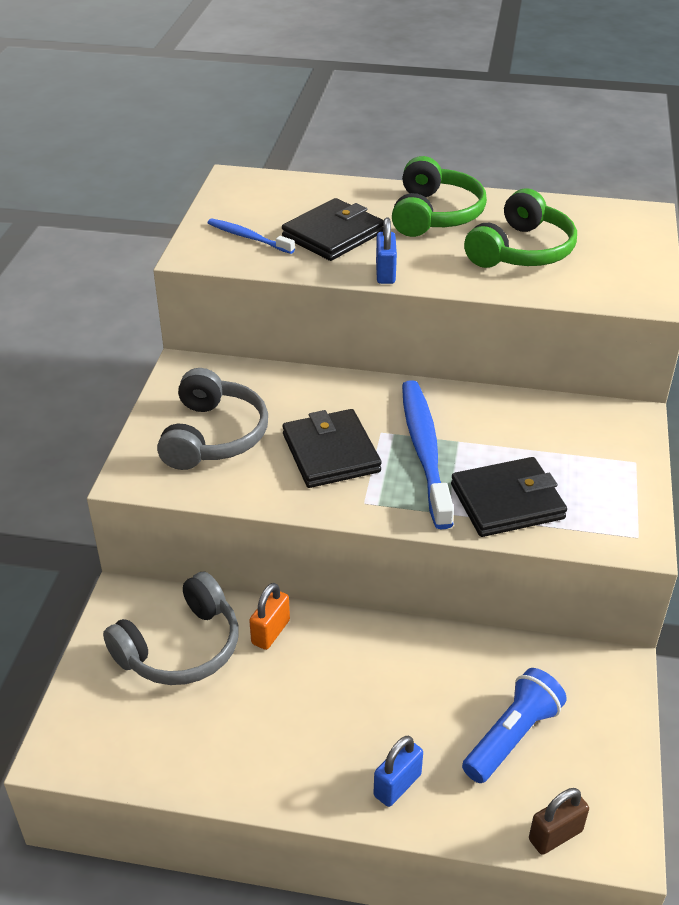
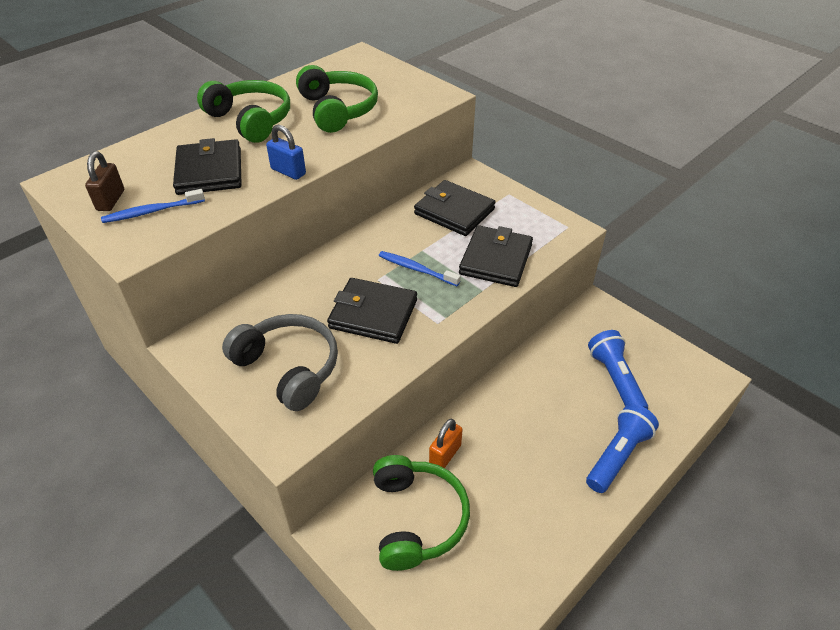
camera: 55 degrees left, 5 degrees up
grey headphones [103,572,238,685] -> green headphones [373,455,470,571]
orange padlock [249,583,290,650] -> orange padlock turned 60 degrees clockwise [429,419,463,468]
blue padlock [373,736,423,807] -> blue flashlight [586,404,659,493]
blue toothbrush [402,380,454,529] -> blue toothbrush [379,251,461,286], size x0.54
brown padlock [529,788,589,855] -> brown padlock moved to [85,151,124,211]
none -> black wallet [414,180,496,236]

